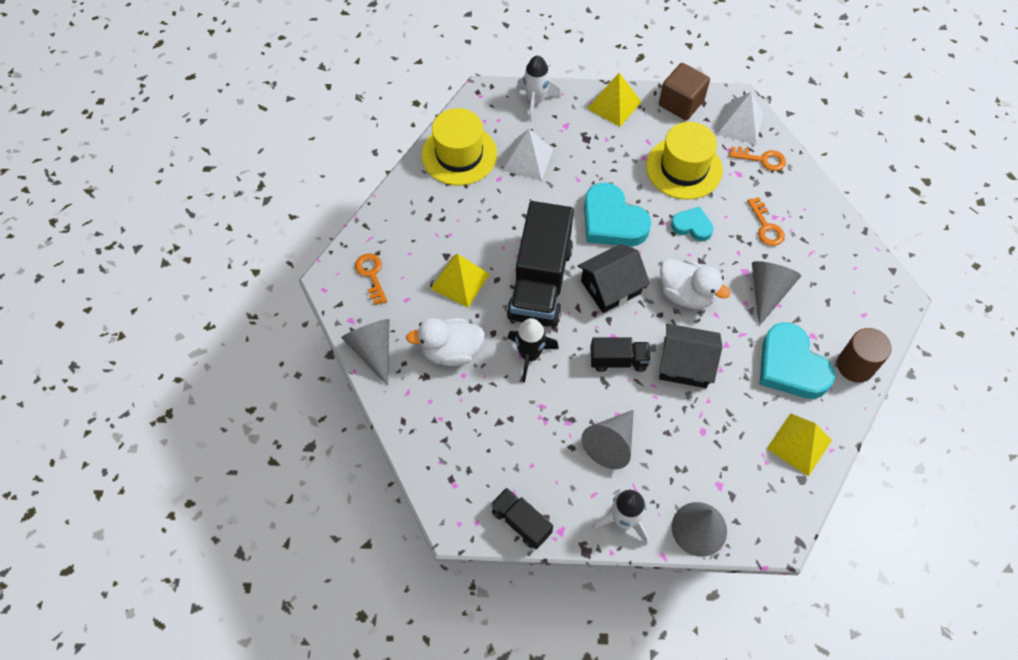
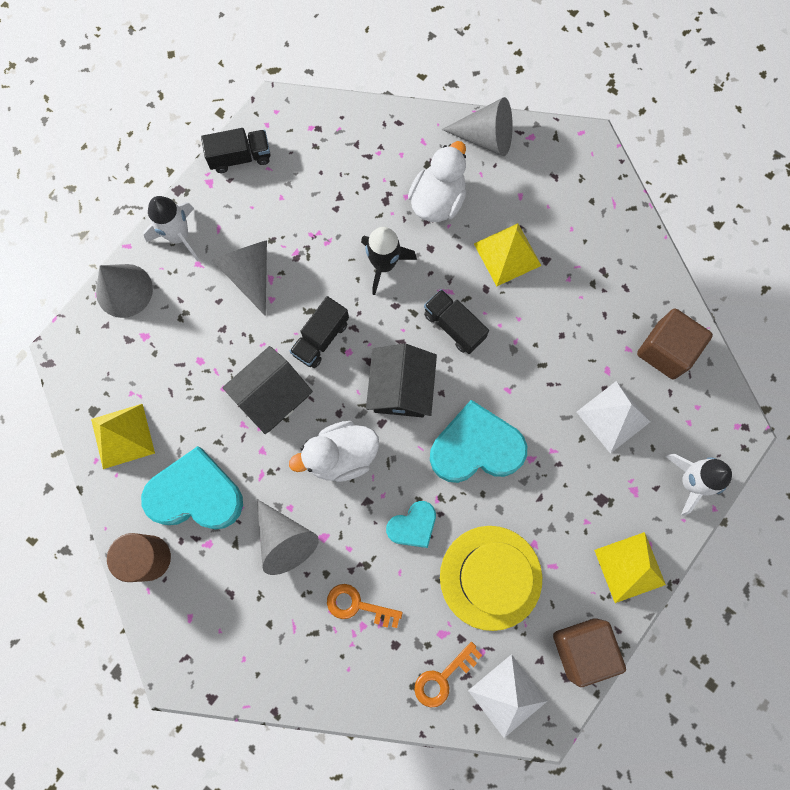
camera: 125 degrees right, 15 degrees up
orange key [355,253,387,305] -> none
yellow hat [422,108,497,185] -> brown cube [637,308,713,379]
black truck [507,201,574,327] -> black truck [424,289,489,354], size x0.49

